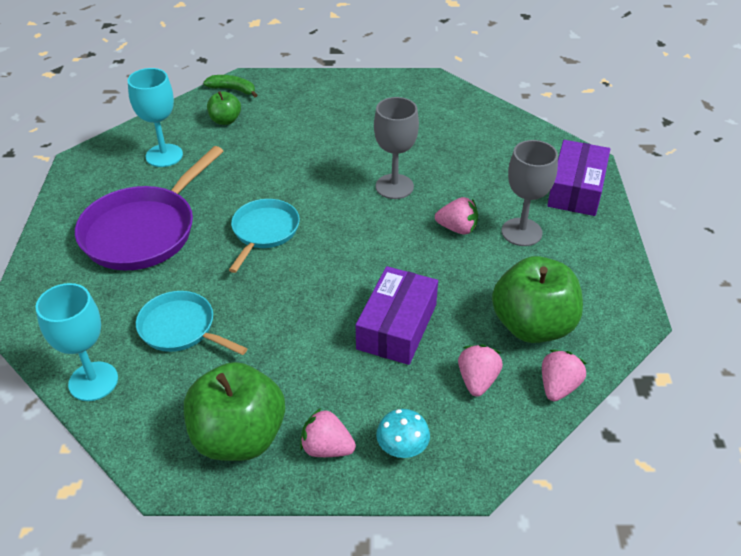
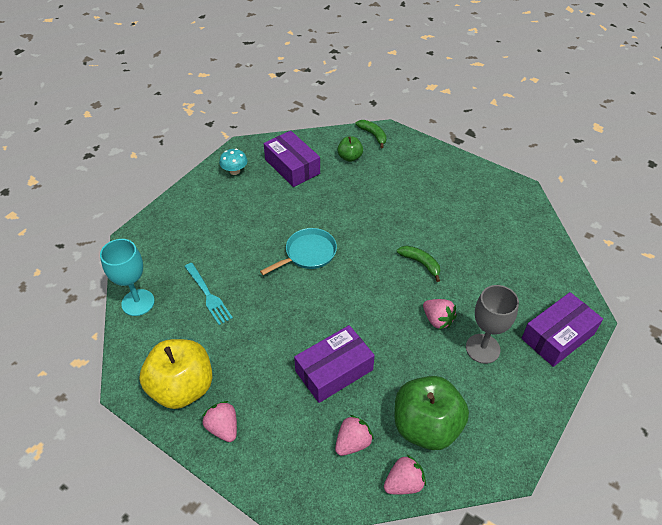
camera: 35 degrees right, 5 degrees up
purple pan [75,146,223,270] -> none
turquoise goblet [128,68,183,167] -> purple box [264,131,320,187]
turquoise pan [136,291,248,355] -> turquoise fork [184,263,233,325]
green apple [184,362,285,461] -> yellow apple [139,339,212,409]
grey goblet [374,97,419,199] -> green banana [397,246,440,282]
turquoise mushroom [376,409,430,458] -> turquoise mushroom moved to [219,149,247,175]

